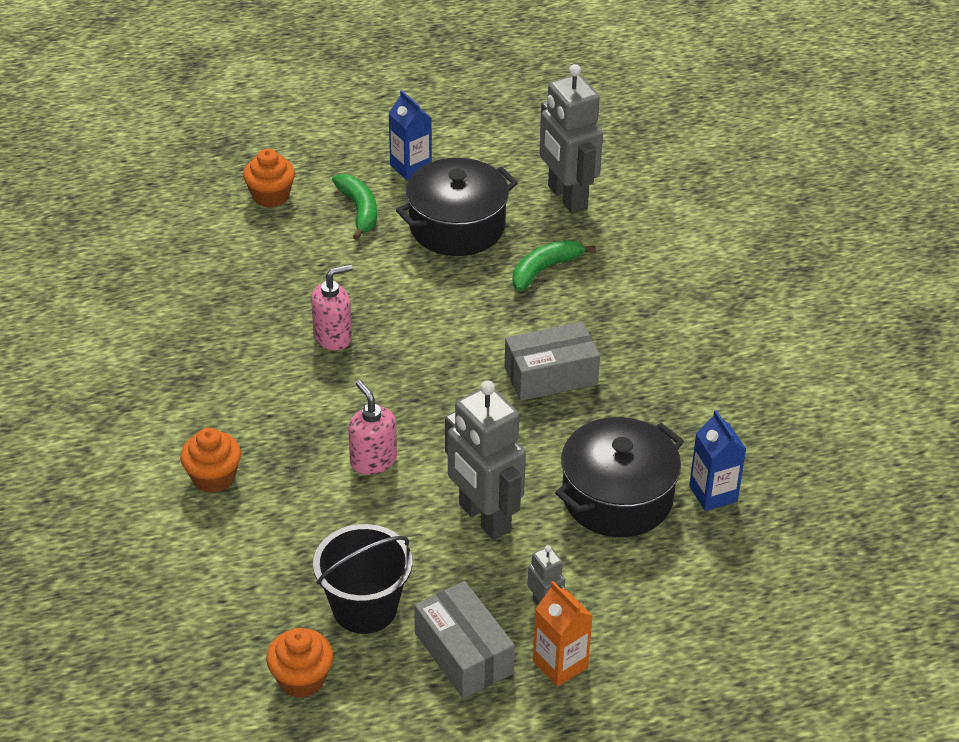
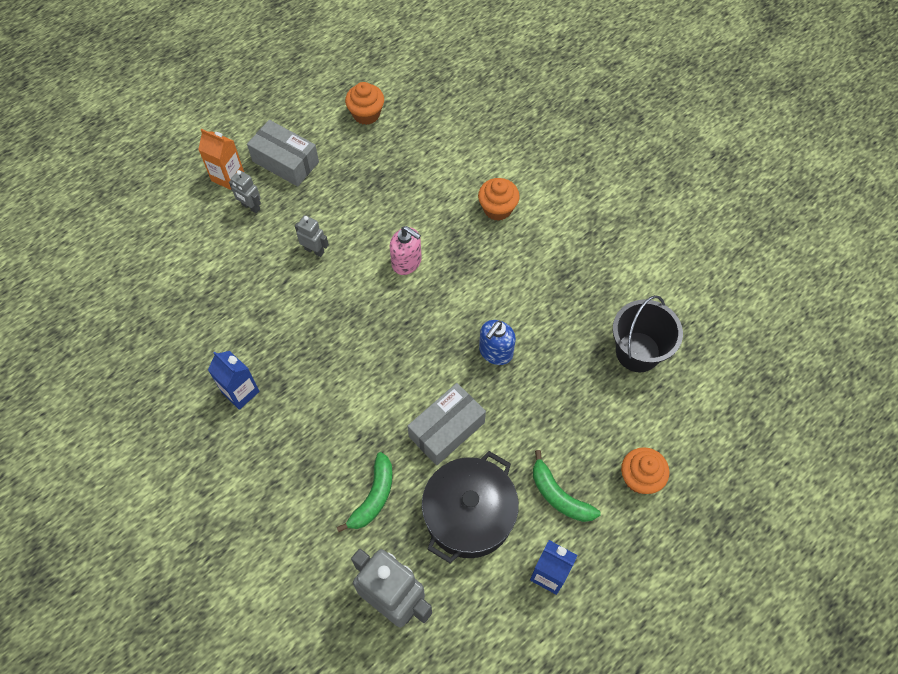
camera: 155 degrees right, 20 degrees up
pink soap dispenser [311,264,353,351] -> blue soap dispenser [479,320,516,365]
black bucket [313,524,412,634] -> black bucket moved to [613,295,683,372]
grey robot [445,381,526,540] -> grey robot [295,215,329,257], size x0.47
grey box [504,322,600,401] -> grey box moved to [408,383,486,465]
black pot [555,417,684,537] -> none
blue carton [689,410,746,511] -> blue carton moved to [208,351,260,410]

